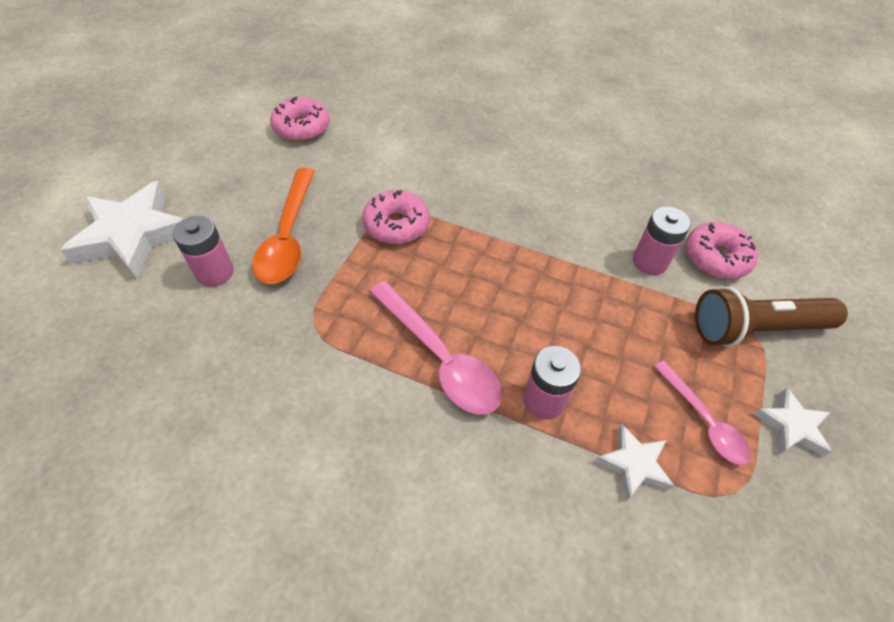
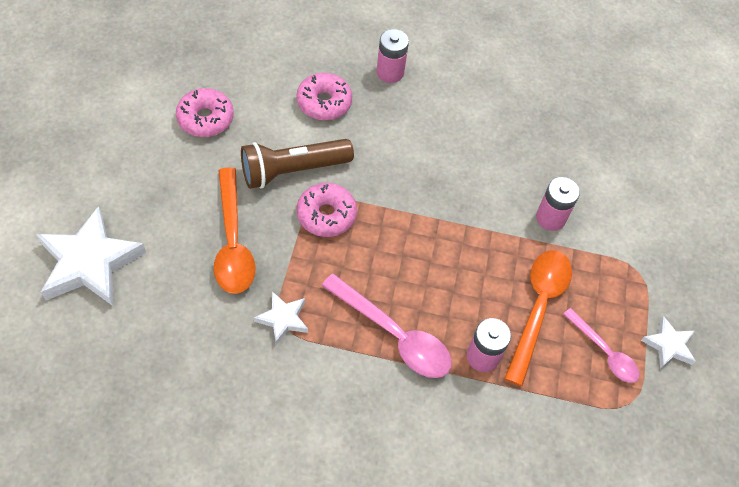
camera: 15 degrees left, 5 degrees up
pink battery [173,216,234,287] -> pink battery moved to [377,29,409,83]
white star [595,423,674,501] -> white star moved to [254,291,308,345]
pink donut [685,222,758,279] -> pink donut moved to [296,73,352,120]
brown flashlight [695,287,848,347] -> brown flashlight moved to [241,139,354,189]
none -> orange spoon [504,250,572,386]

